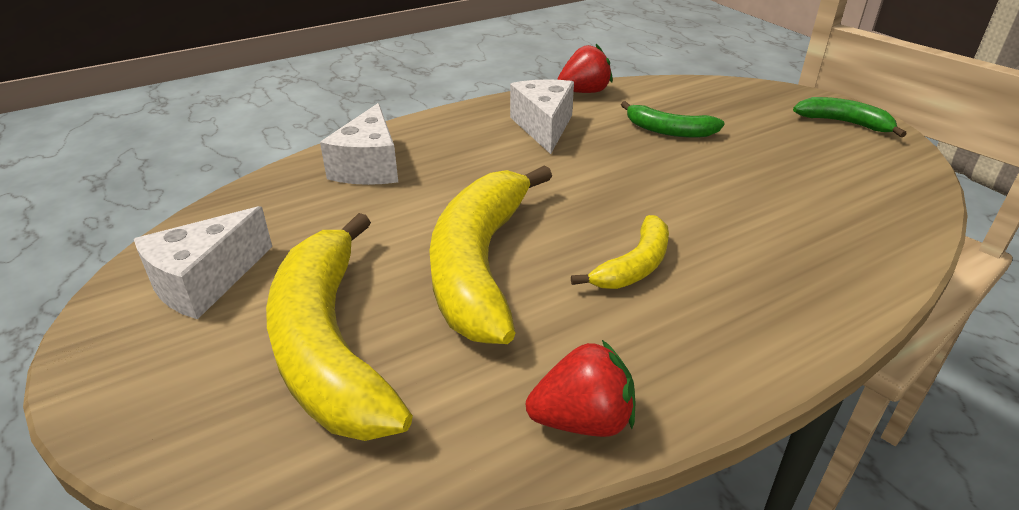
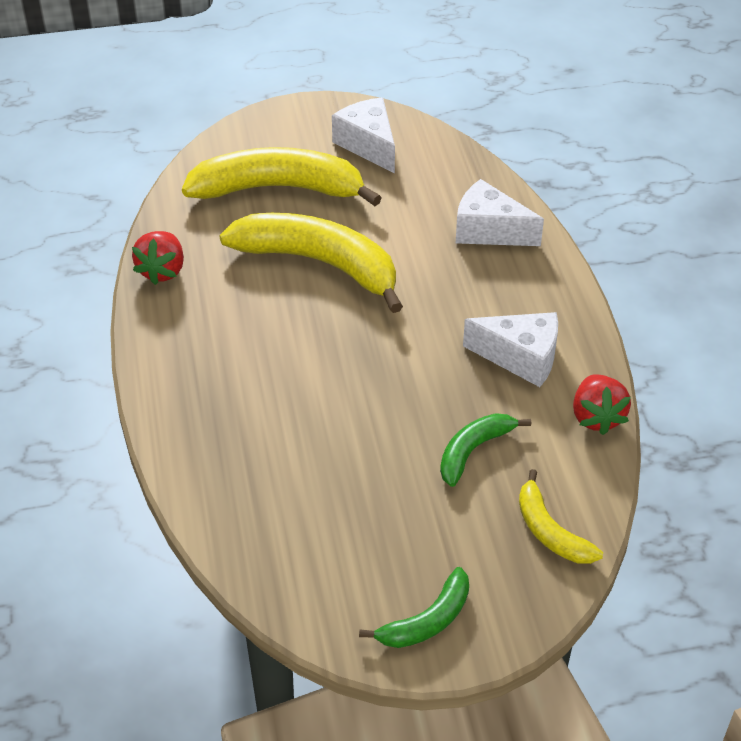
camera: 110 degrees right, 10 degrees up
yellow banana [571,215,669,289] -> yellow banana moved to [519,469,603,564]

